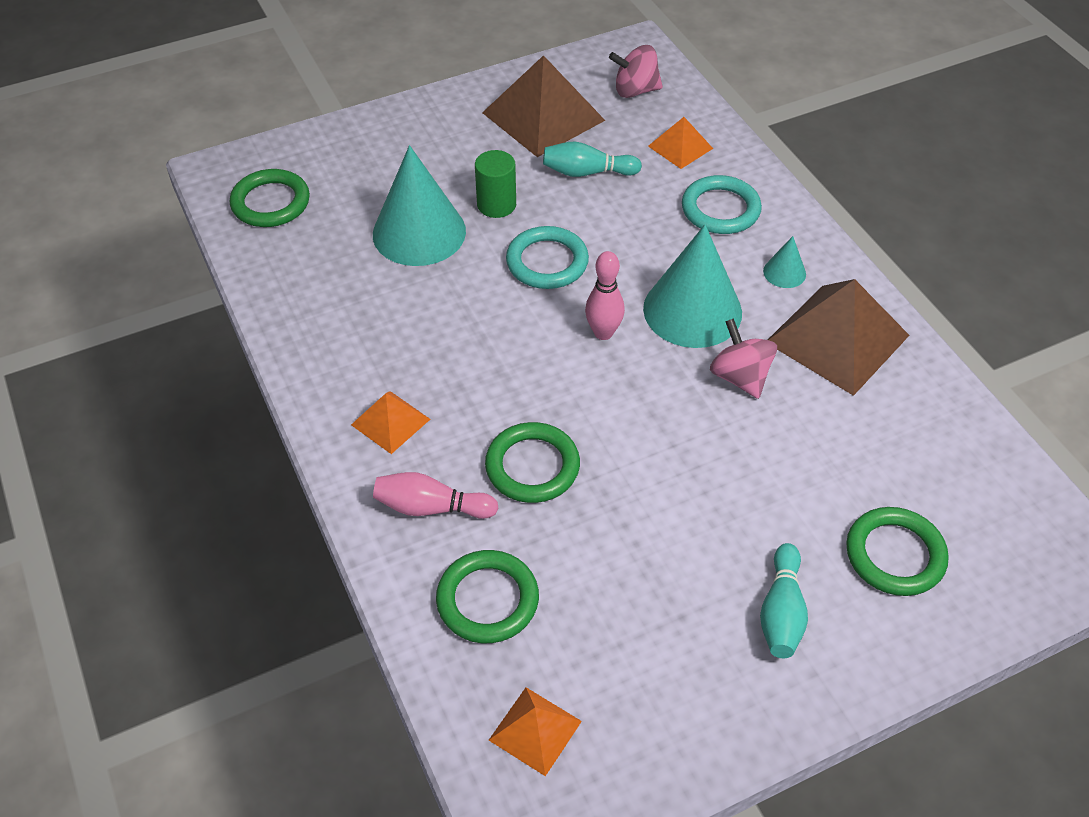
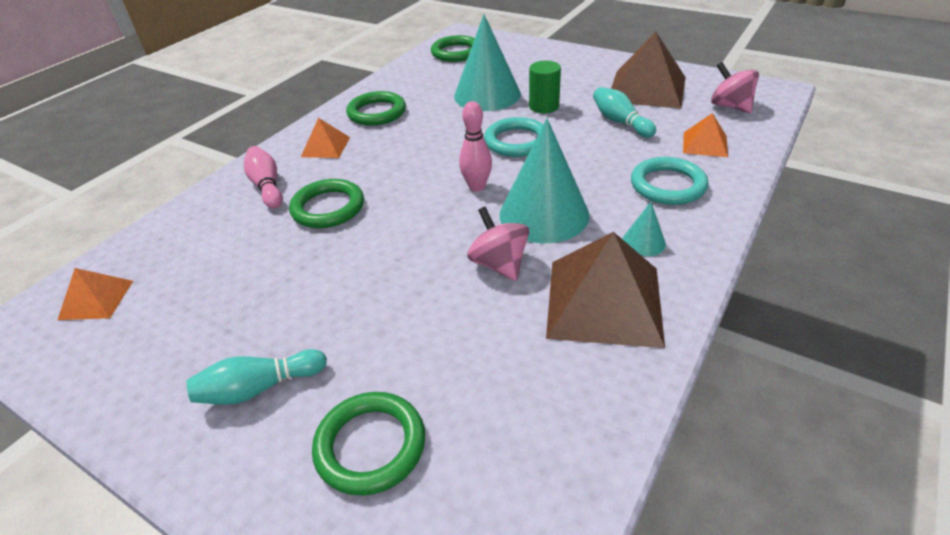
camera: 60 degrees right, 10 degrees down
green ring [436,550,539,643] -> green ring moved to [346,91,406,126]
pink spinning top [710,318,777,399] -> pink spinning top turned 60 degrees counterclockwise [467,207,529,281]

